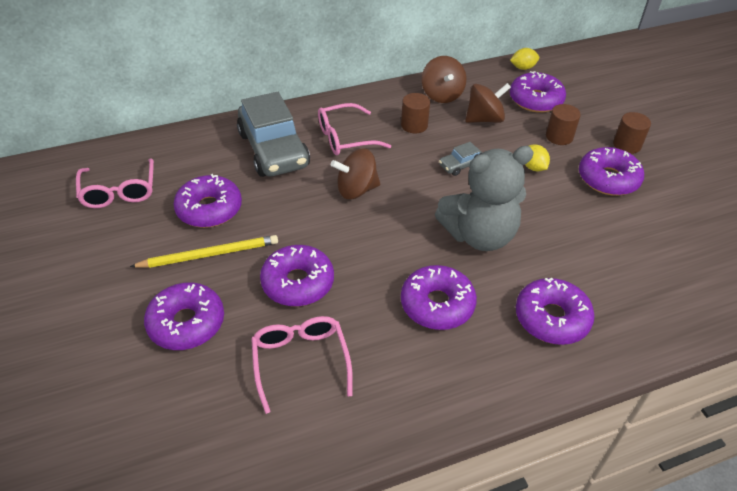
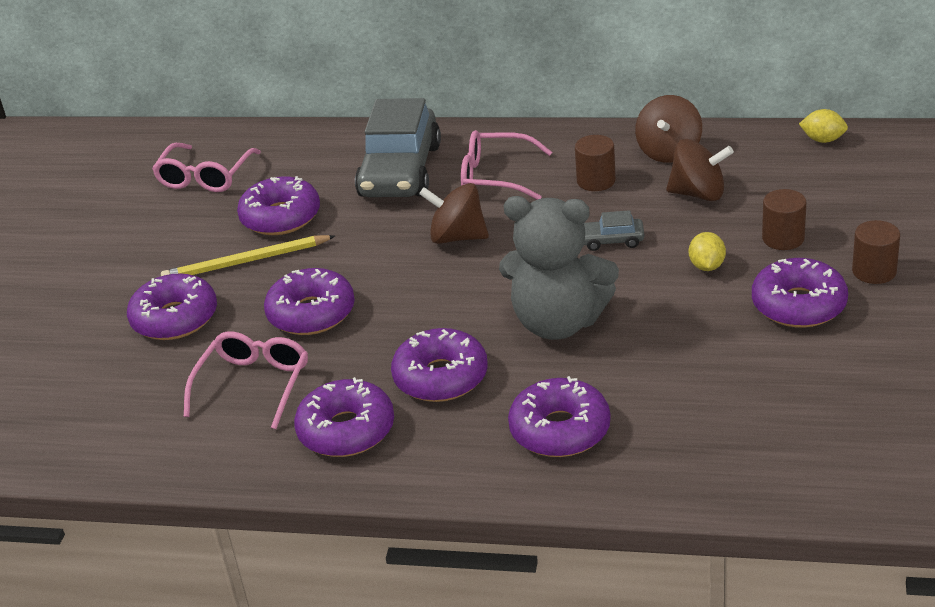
camera: 35 degrees right, 10 degrees down
yellow pencil [130,235,278,268] -> yellow pencil turned 150 degrees clockwise [161,235,335,276]
purple donut [510,71,566,113] -> purple donut moved to [294,377,394,457]

